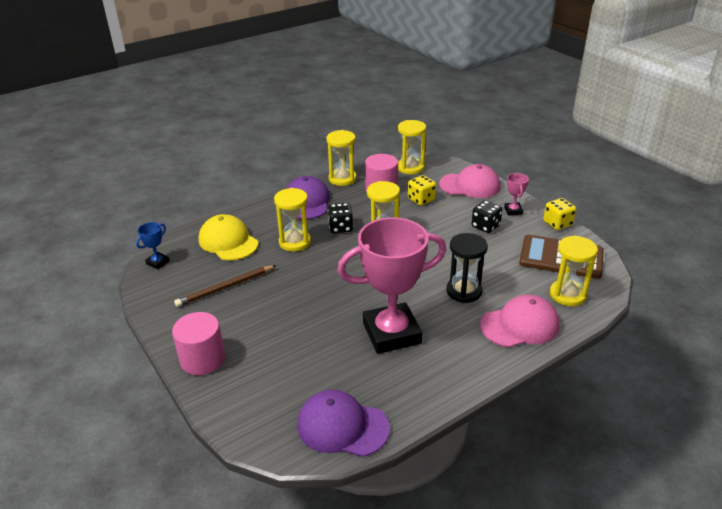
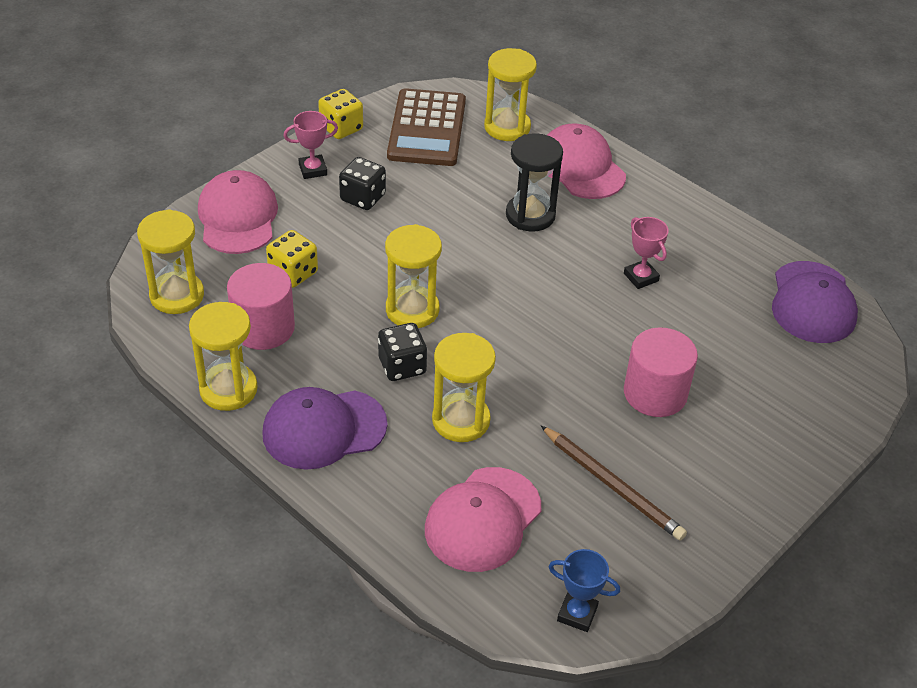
camera: 105 degrees left, 10 degrees up
pink cylinder [172,312,225,375] -> pink cylinder moved to [624,327,698,417]
yellow cap [198,214,258,260] -> pink cap [425,467,541,572]
pink trophy [337,218,446,354] -> pink trophy [624,217,669,289], size x0.40

